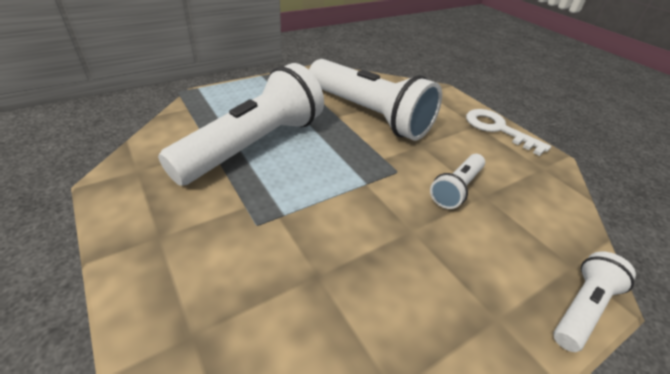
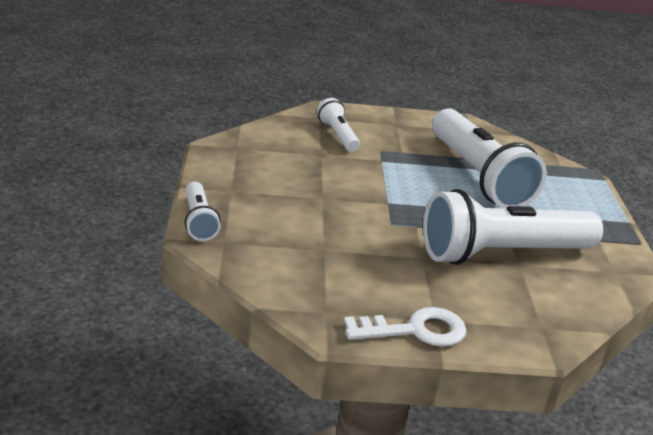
camera: 120 degrees right, 10 degrees down
white flashlight [430,154,485,209] -> white flashlight moved to [317,98,360,152]

